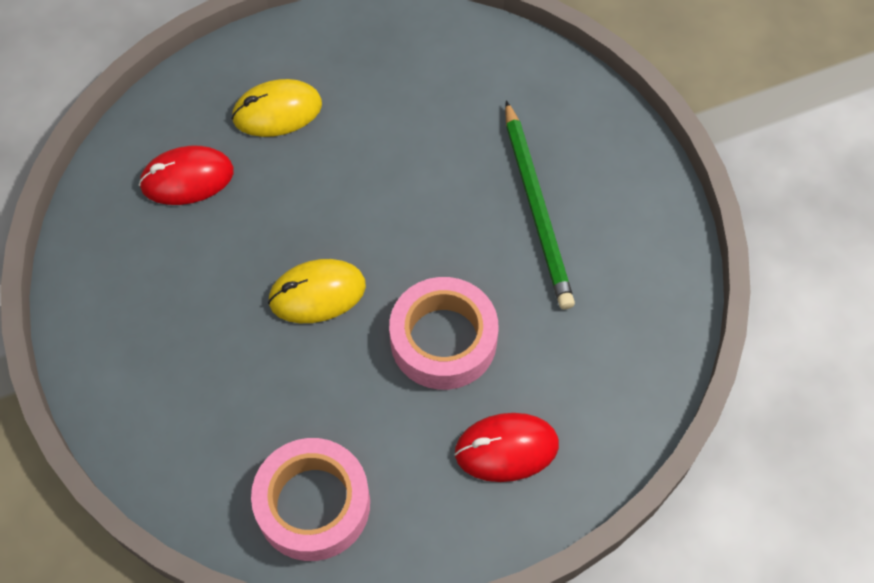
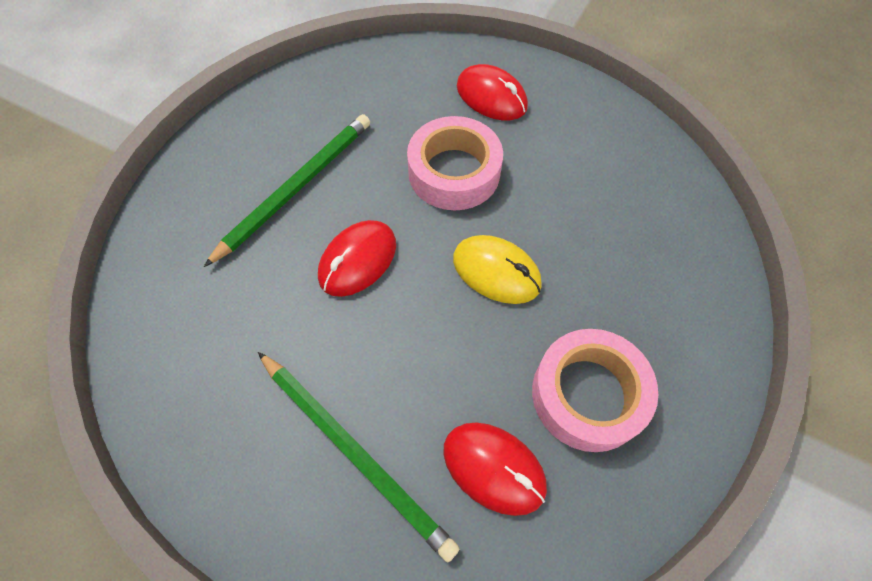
camera: 130 degrees left, 0 degrees up
yellow mouse [231,79,322,137] -> green pencil [258,352,460,562]
pink tape [251,438,370,561] -> pink tape moved to [532,329,658,452]
none -> red mouse [318,220,396,297]

